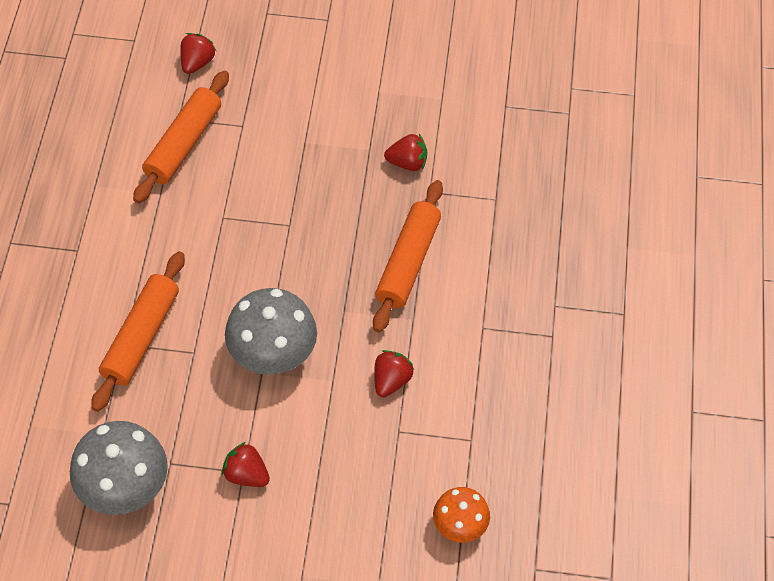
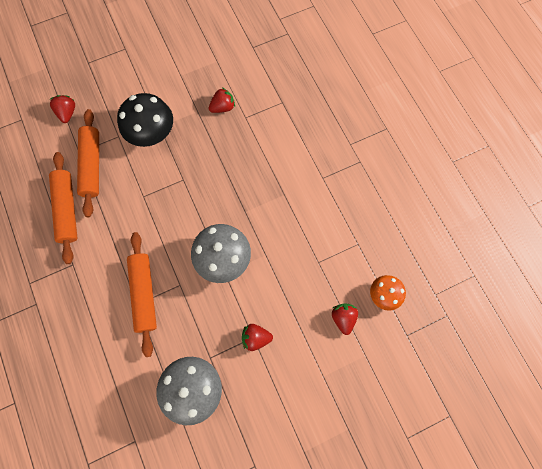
camera: 30 degrees left, 15 degrees up
orange rolling pin [373,180,443,333] -> orange rolling pin moved to [49,152,77,264]
red strawberry [374,350,414,397] -> red strawberry moved to [332,303,358,335]
none -> black mushroom [117,93,173,147]

